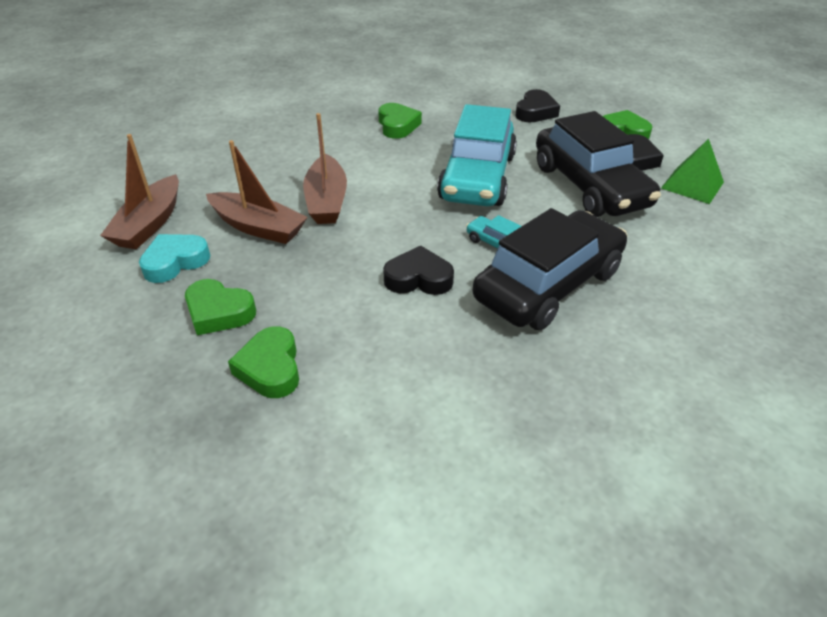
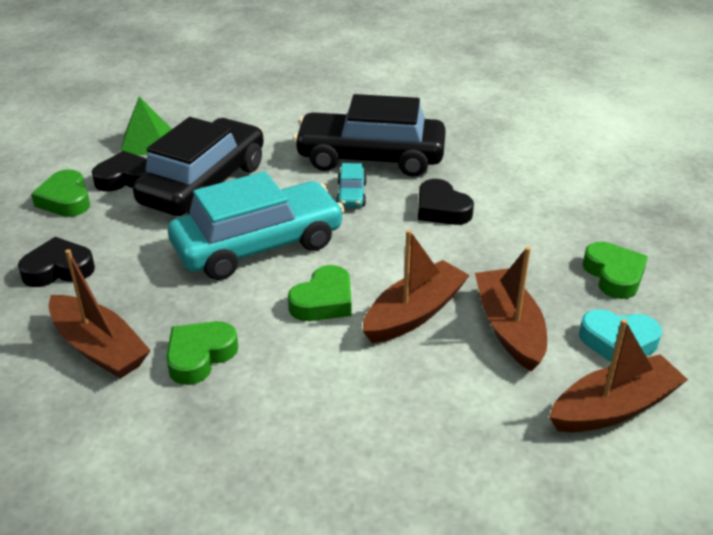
camera: 130 degrees left, 5 degrees down
green heart [228,326,299,398] -> green heart moved to [288,265,351,321]
none -> brown boat [48,249,151,379]

